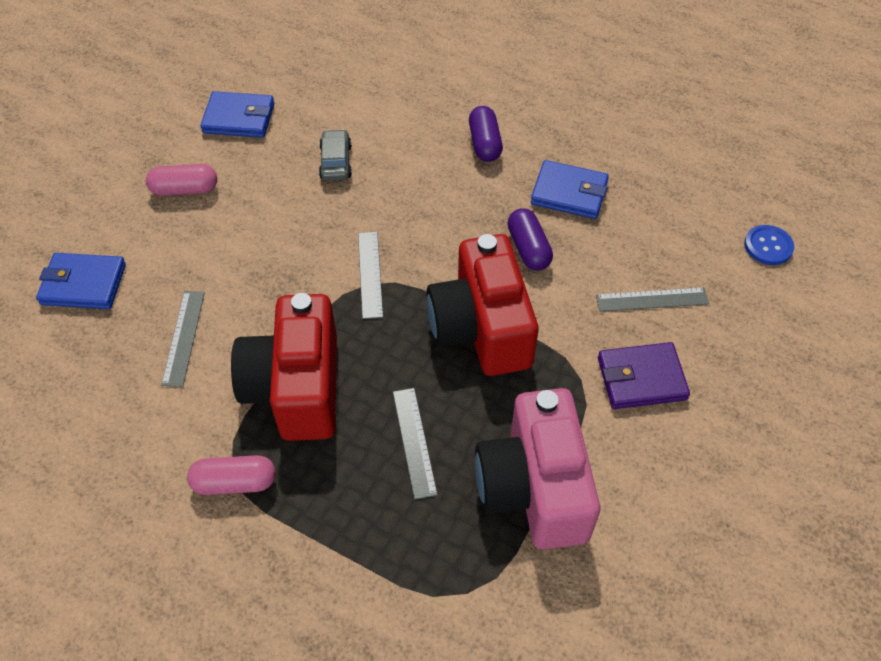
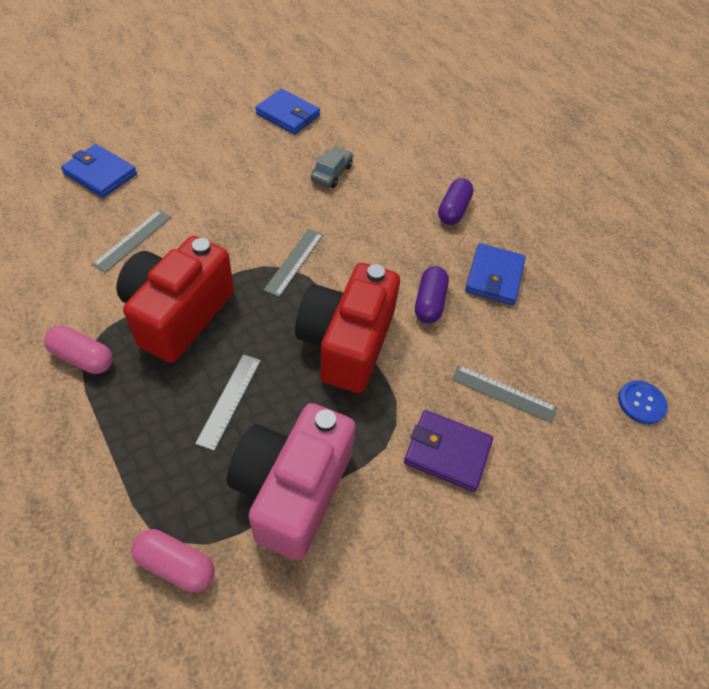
camera: 25 degrees right, 0 degrees up
pink capsule [146,164,217,196] -> pink capsule moved to [131,529,215,592]
blue wallet [531,160,609,219] -> blue wallet turned 60 degrees clockwise [465,243,526,305]

